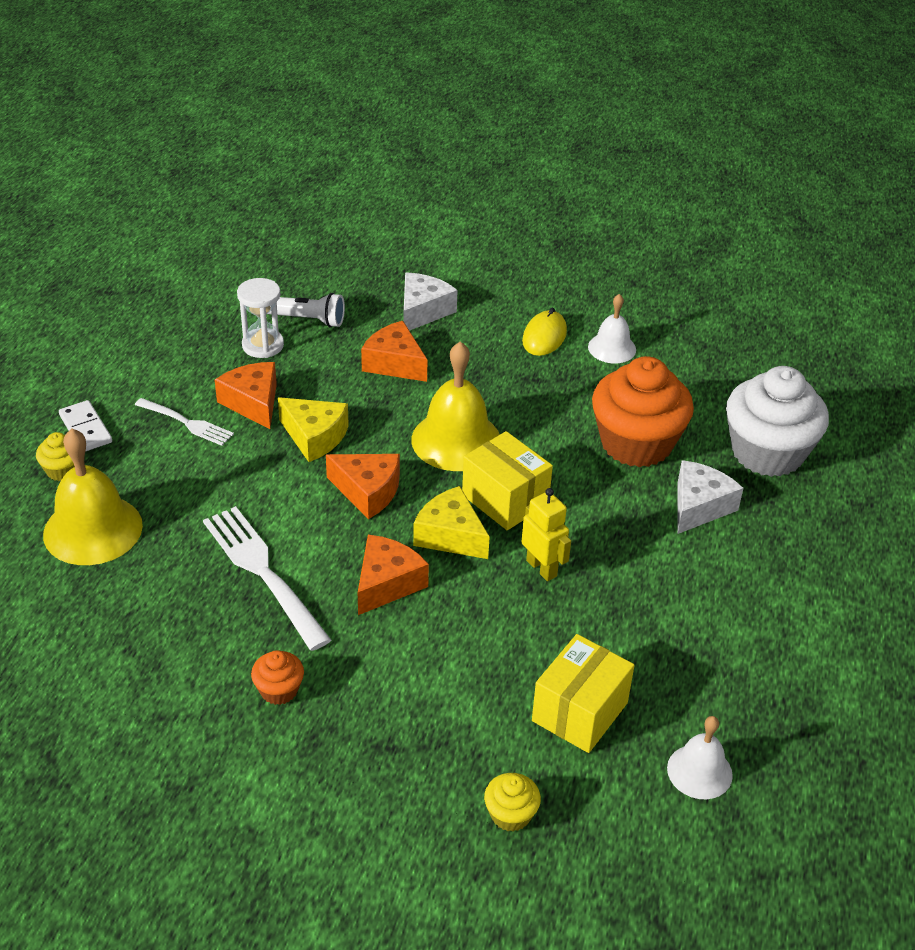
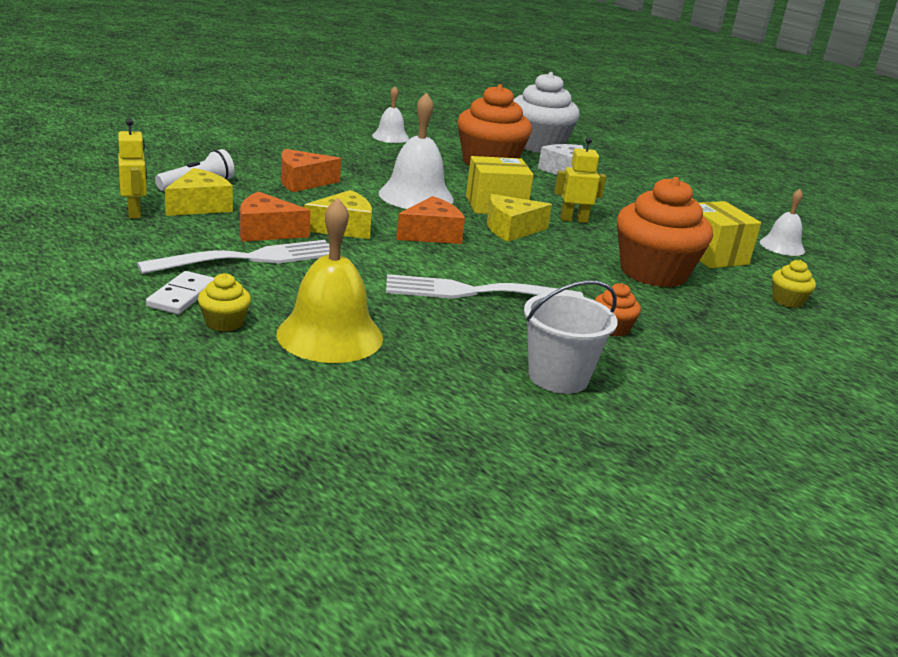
camera: 60 degrees left, 15 degrees down
white domino [59,400,112,452] -> white domino turned 75 degrees counterclockwise [146,271,214,314]
white fork [135,398,234,446] -> white fork [137,240,330,274], size x1.72
white hourglass [237,278,284,358] -> yellow cheese [165,168,233,216]
orange cheese [358,535,429,615] -> none
white cheese [404,272,458,331] -> none
yellow bell [411,341,500,471] -> white bell [379,92,454,209]
yellow mouse [522,308,567,356] -> none
none -> yellow robot [118,118,147,218]
none -> white bucket [524,280,618,394]
none -> orange cupcake [617,177,713,288]

